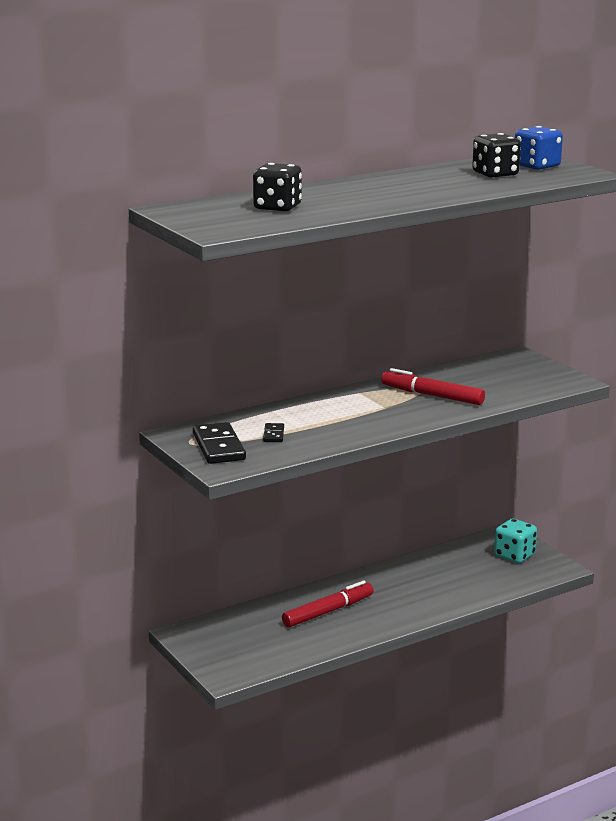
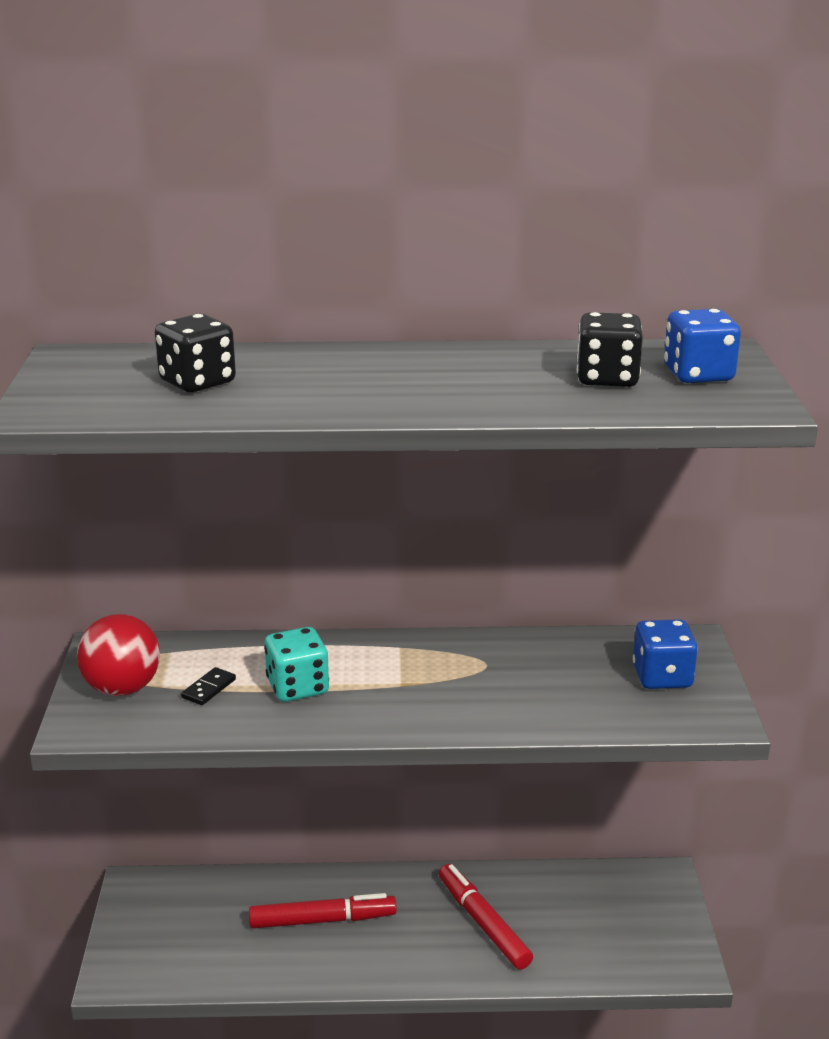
camera: 30 degrees right, 5 degrees up
black domino [193,422,246,464] -> red ball [77,614,160,696]
red marker [382,368,485,405] -> red marker moved to [439,864,533,970]
turquoise dice [494,518,537,563] -> turquoise dice moved to [264,627,329,702]
none -> blue dice [633,619,698,689]

